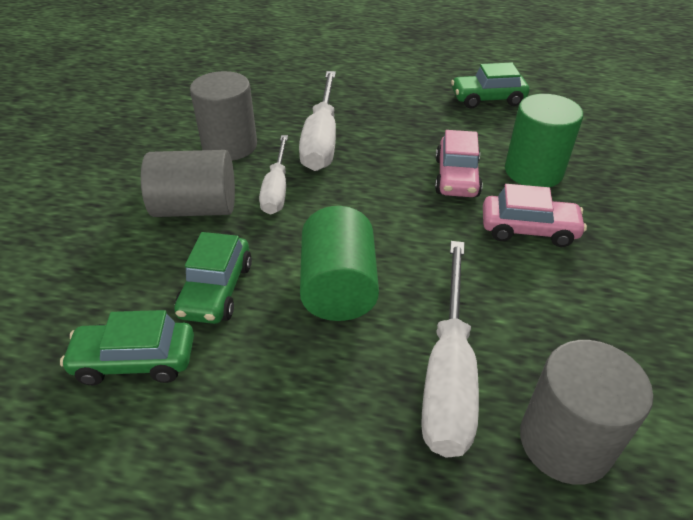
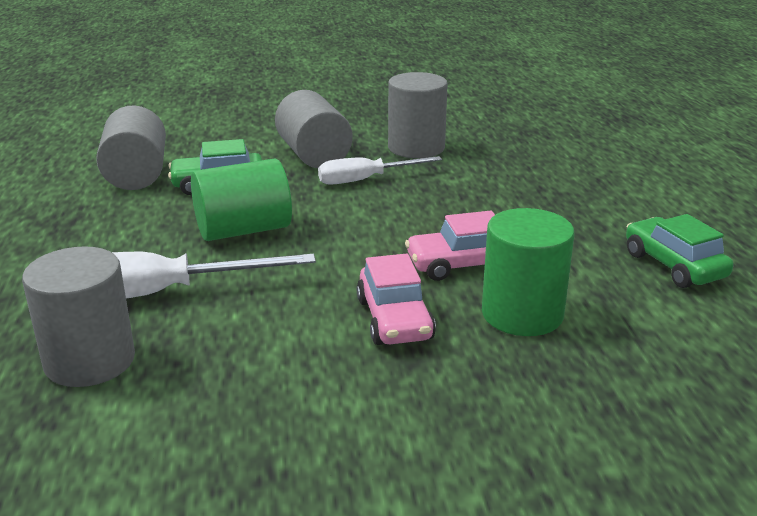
camera: 70 degrees right, 15 degrees down
green car [60,310,194,385] -> grey cylinder [96,105,166,190]
white screwdriver [299,71,336,171] -> none

